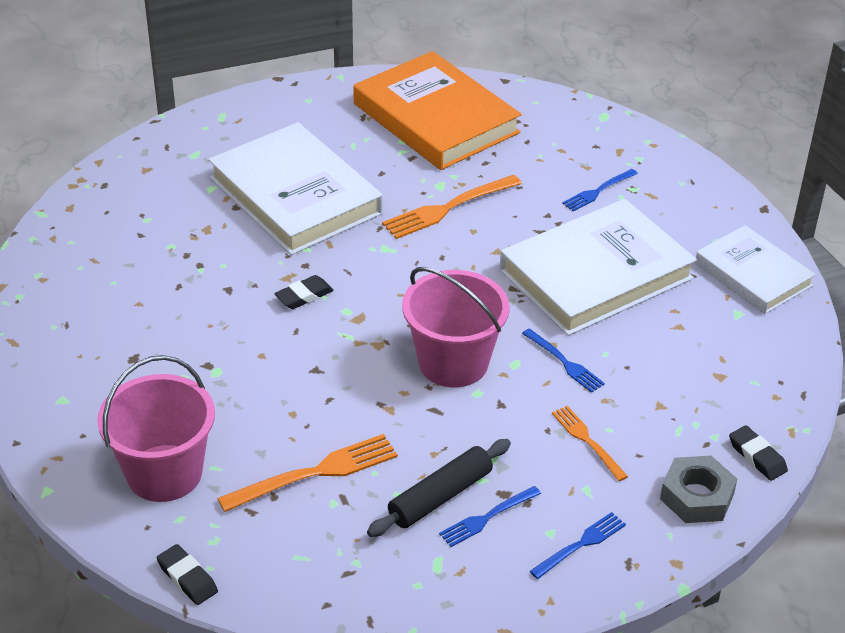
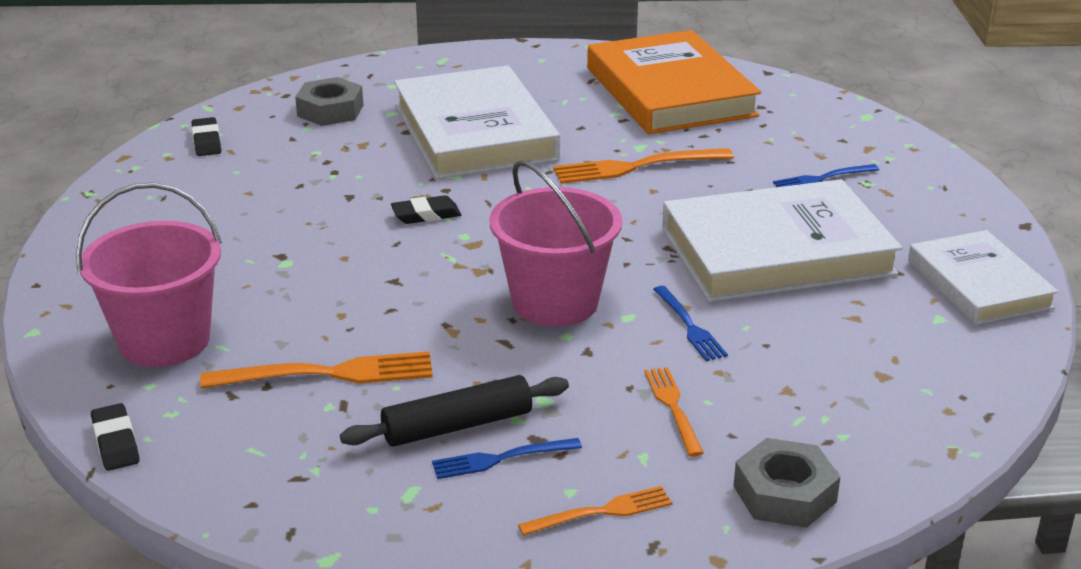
camera: 20 degrees right, 10 degrees down
blue fork [530,512,626,579] -> orange fork [518,486,672,536]
black eraser [729,425,788,481] -> black eraser moved to [191,117,221,156]
none -> grey nut [295,77,363,126]

